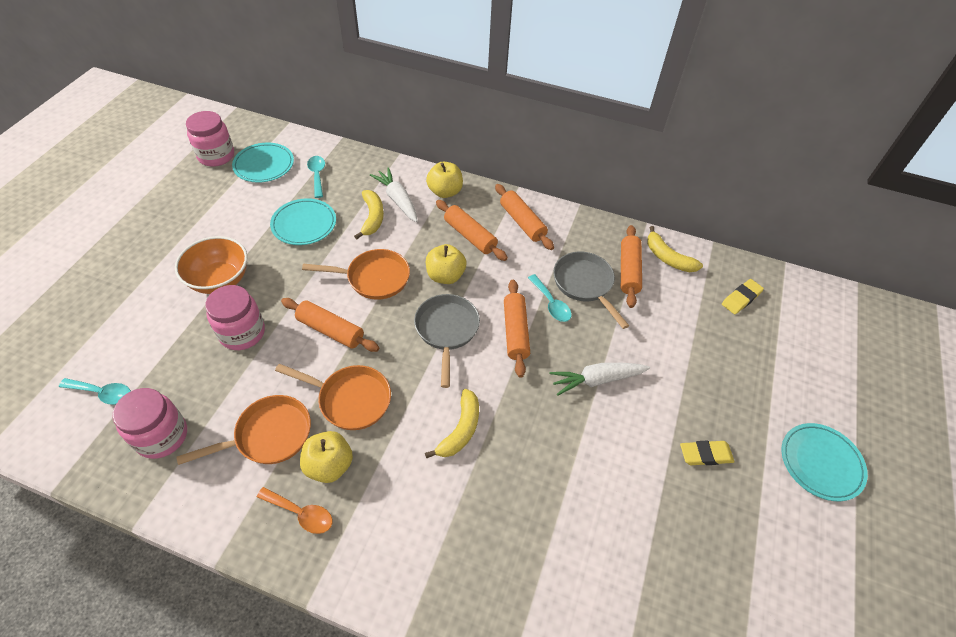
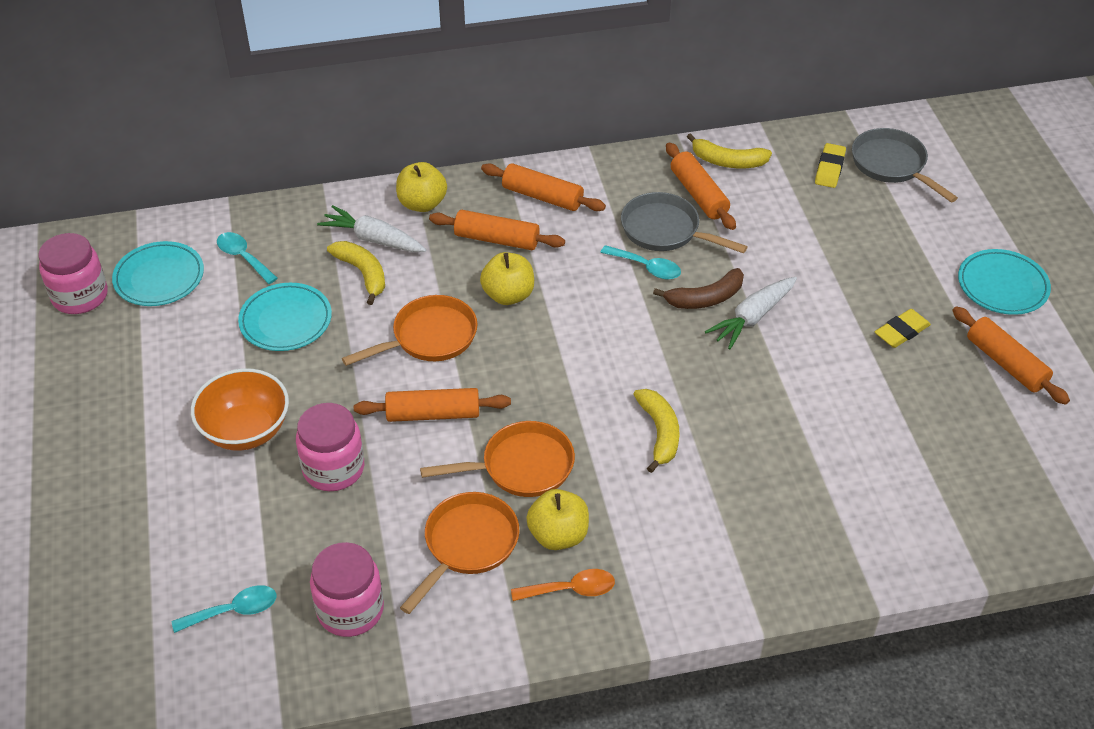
camera: 30 degrees left, 5 degrees down
grey pan [414,294,480,388] -> grey pan moved to [852,128,958,202]
orange rolling pin [504,280,530,378] -> orange rolling pin moved to [952,306,1070,405]
none -> brown banana [653,268,744,309]

